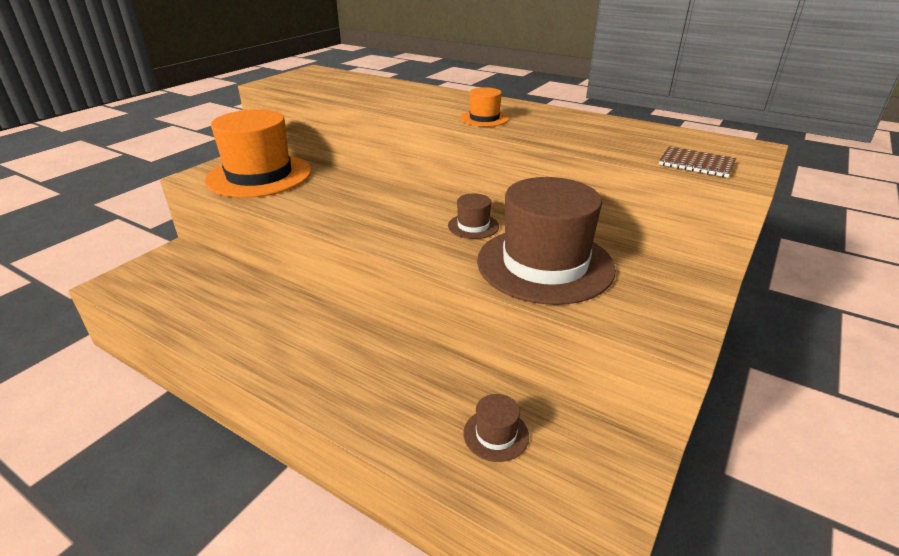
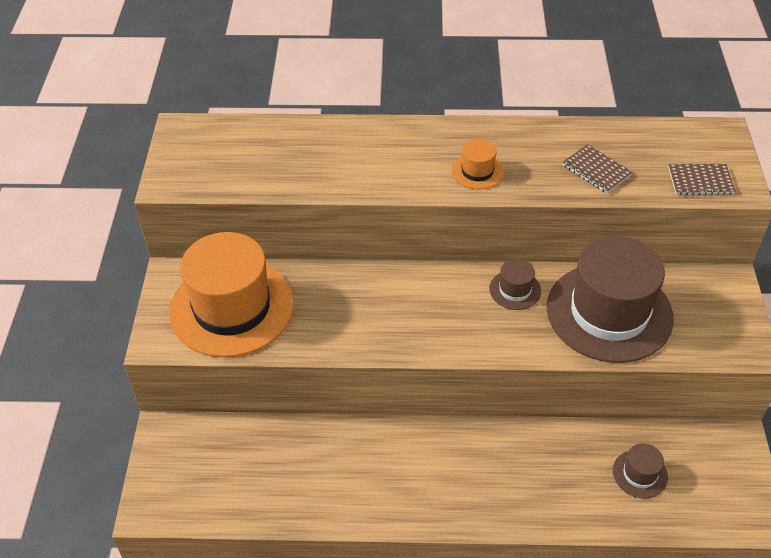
camera: 30 degrees left, 15 degrees up
none -> brown notebook [562,144,633,193]

